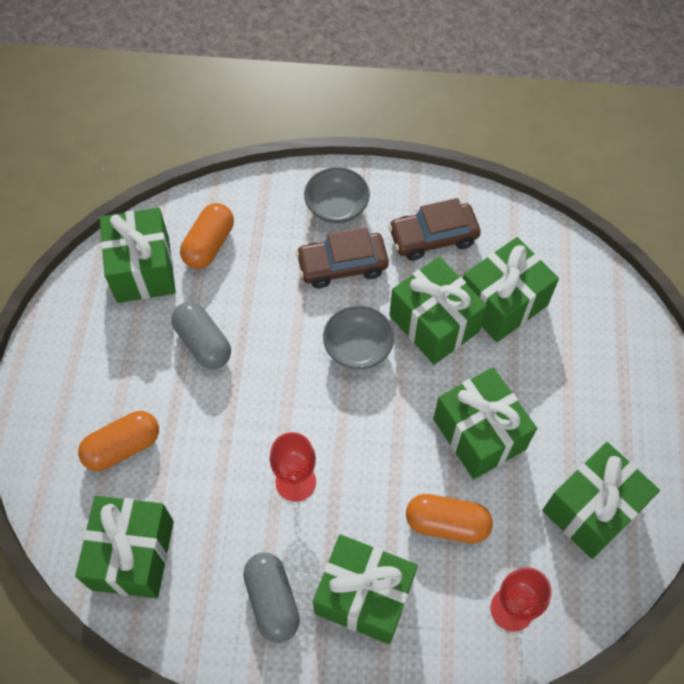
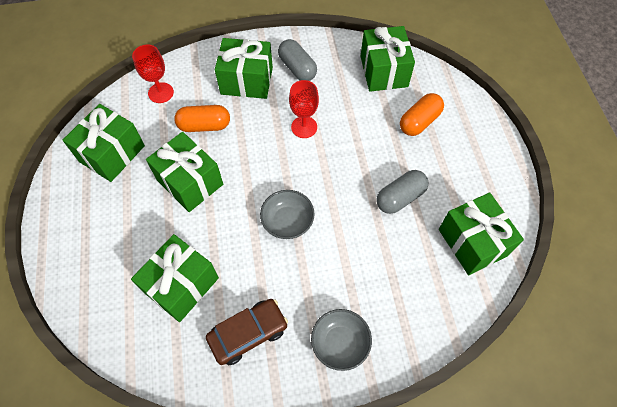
camera: 165 degrees right, 0 degrees up
grey capsule [171,302,231,369] -> grey capsule turned 75 degrees counterclockwise [376,170,428,214]
orange capsule [180,203,234,269] -> none
brown car [296,227,389,289] -> none
green gift [389,257,487,365] -> none

